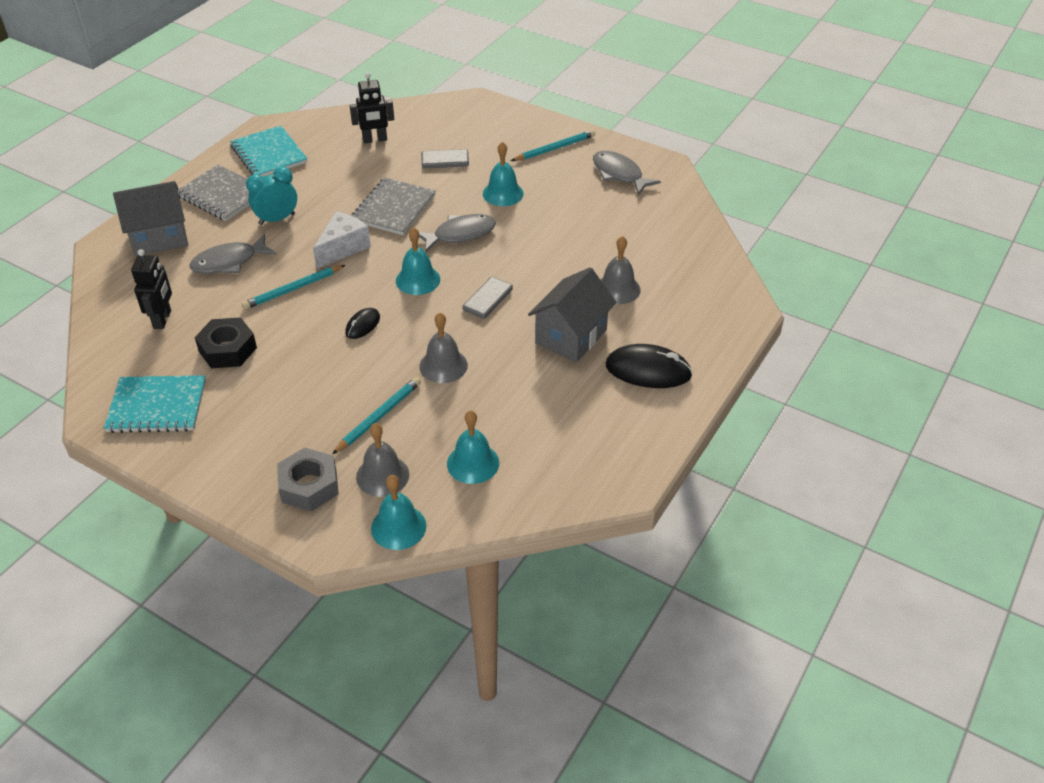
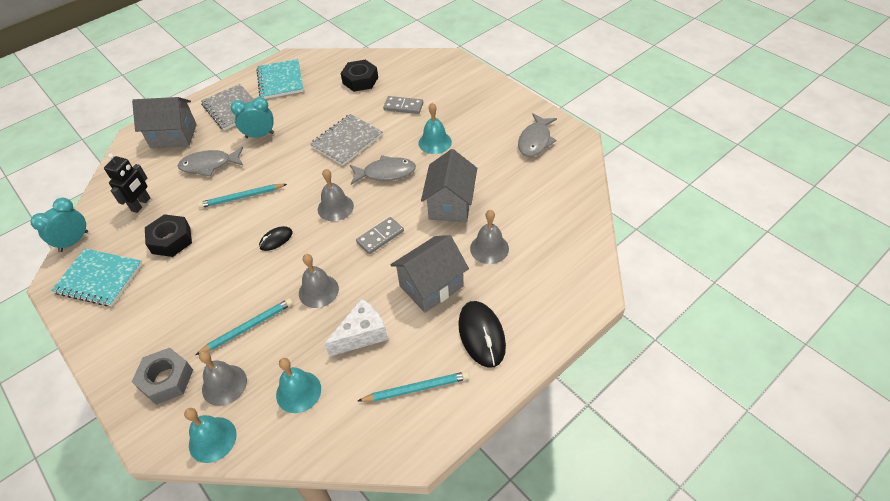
camera: 20 degrees right, 5 degrees up
white cheese [313,211,371,269] -> white cheese moved to [324,299,388,357]
black robot [350,73,394,143] -> black nut [341,60,378,92]
turquoise bell [396,227,440,295] -> grey bell [318,169,354,221]
turquoise pencil [511,130,596,161] -> turquoise pencil moved to [358,371,469,402]
grey fish [593,151,661,195] -> grey fish turned 135 degrees counterclockwise [518,113,557,157]
black mouse [605,344,693,388] -> black mouse turned 45 degrees clockwise [458,301,506,368]
none -> turquoise clock [30,198,88,252]
none -> grey house [421,149,477,223]

